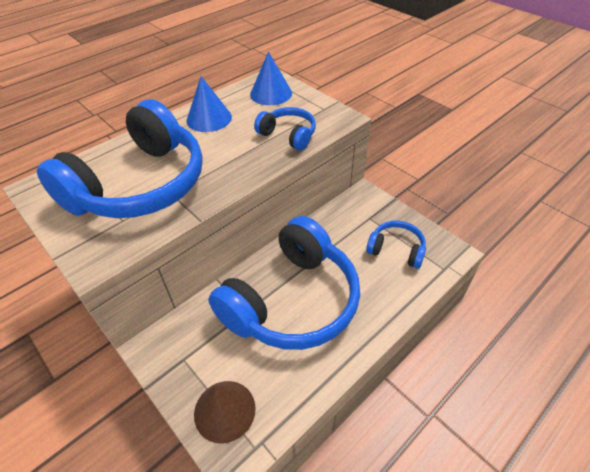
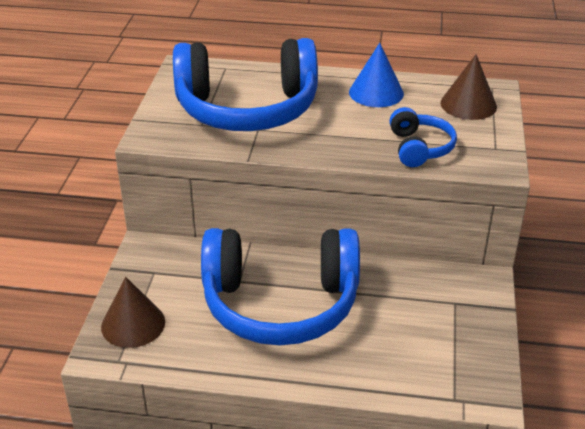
camera: 50 degrees right, 10 degrees down
blue cone [250,52,292,105] -> brown cone [441,54,497,120]
blue headphones [366,221,426,269] -> none

